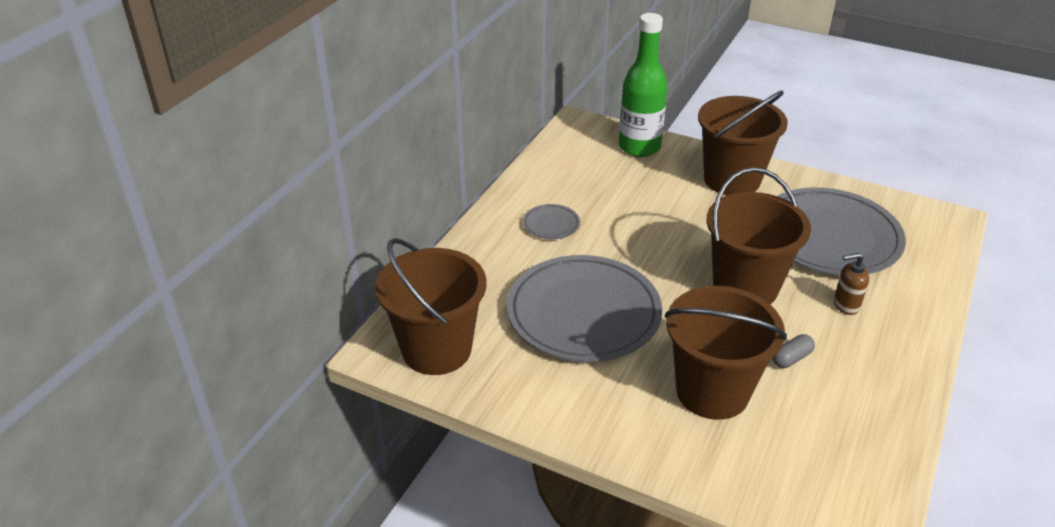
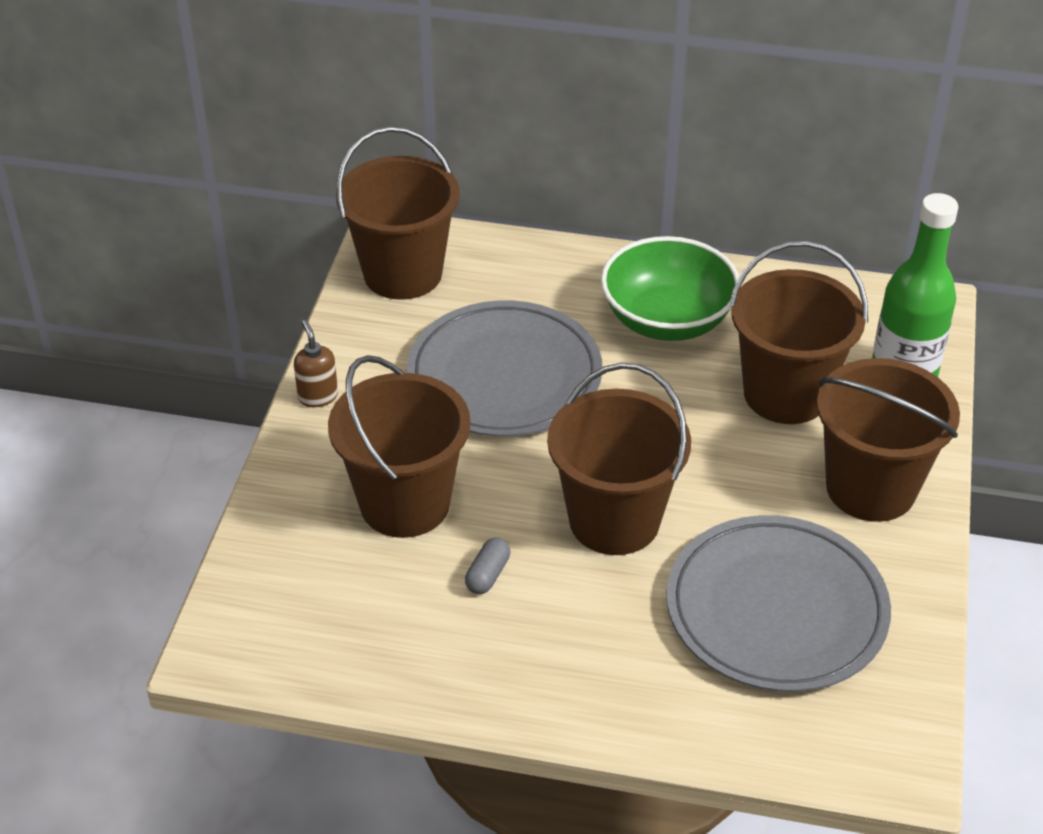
camera: 75 degrees right, 5 degrees up
grey plate [523,204,580,240] -> green bowl [601,236,739,341]
grey capsule [772,334,815,368] -> grey capsule turned 75 degrees clockwise [465,538,510,594]
brown soap dispenser [834,253,869,315] -> brown soap dispenser moved to [294,320,338,407]
none -> brown bucket [729,241,868,424]

